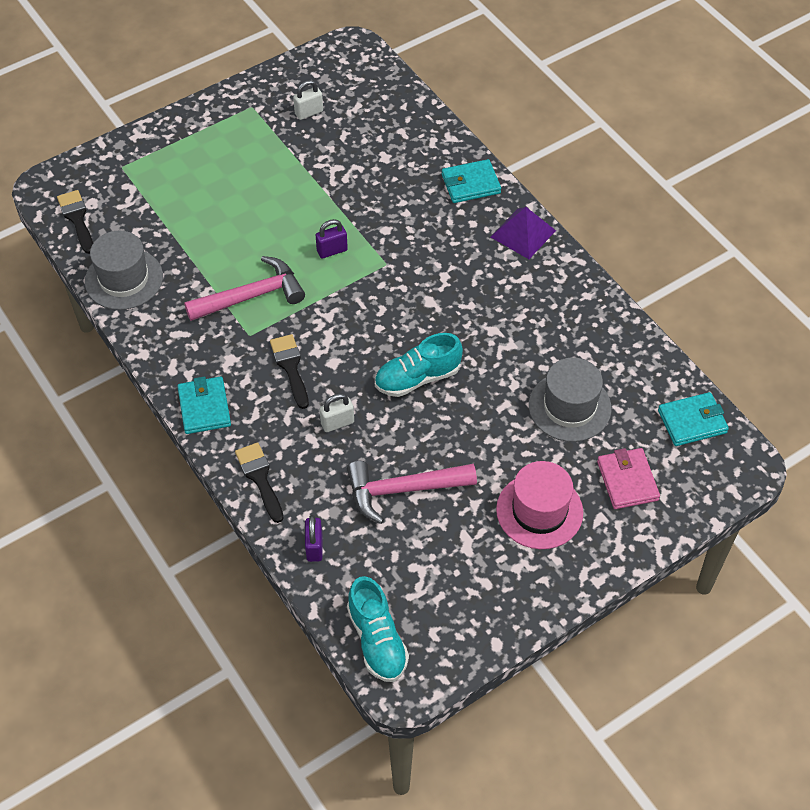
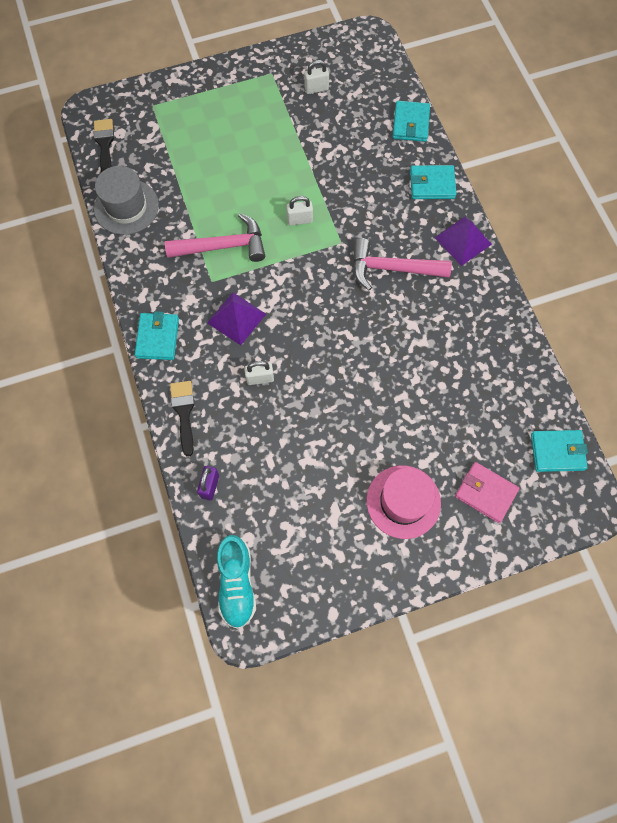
camera: 15 degrees right, 15 degrees up
black brush [270,334,309,409] -> purple pyramid [207,292,266,345]
purple padlock [316,219,348,259] -> white padlock [286,196,313,226]
pink hammer [347,461,477,524] -> pink hammer moved to [353,238,452,291]
turquoise shoe [375,333,463,397] -> none
grey hat [529,357,612,442] -> none
pink wallet [597,448,660,509] -> pink wallet turned 60 degrees counterclockwise [455,462,519,523]
none -> turquoise wallet [393,101,430,142]

